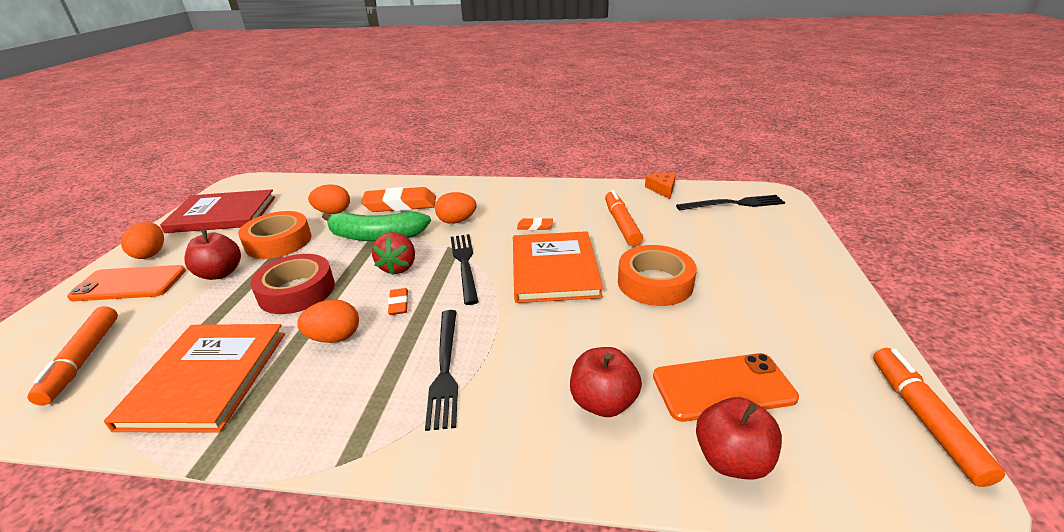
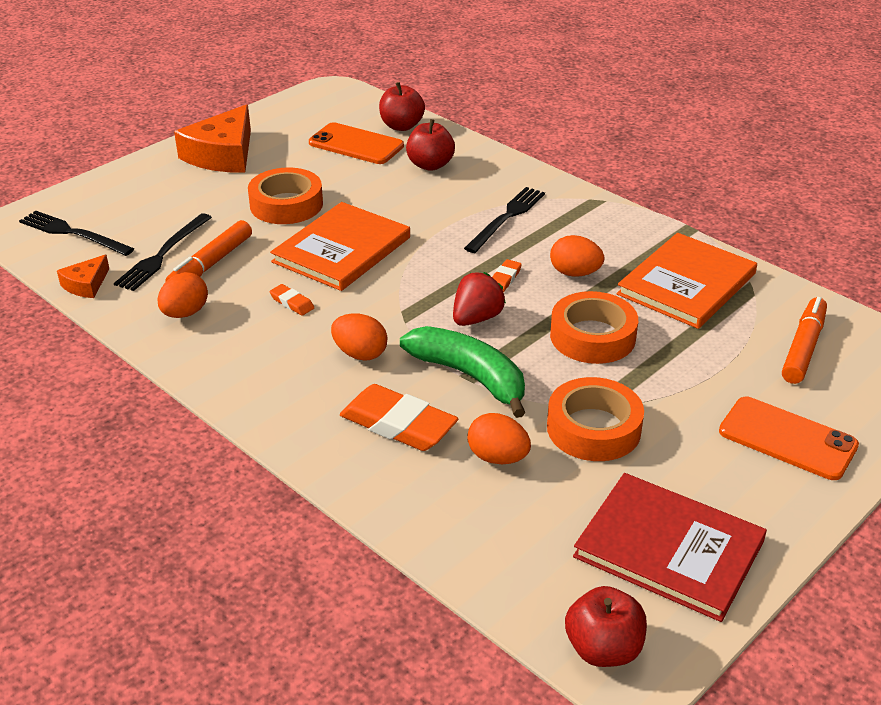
camera: 145 degrees left, 5 degrees up
orange egg [121,222,164,259] -> orange egg moved to [157,272,208,318]
red apple [185,230,241,280] -> red apple moved to [565,586,647,667]
red tape [250,254,335,314] -> orange tape [550,291,638,364]
black fork [451,234,479,305] -> black fork moved to [114,213,212,291]
orange marker [873,348,1006,487] -> none
none -> orange cheese [174,104,251,173]

